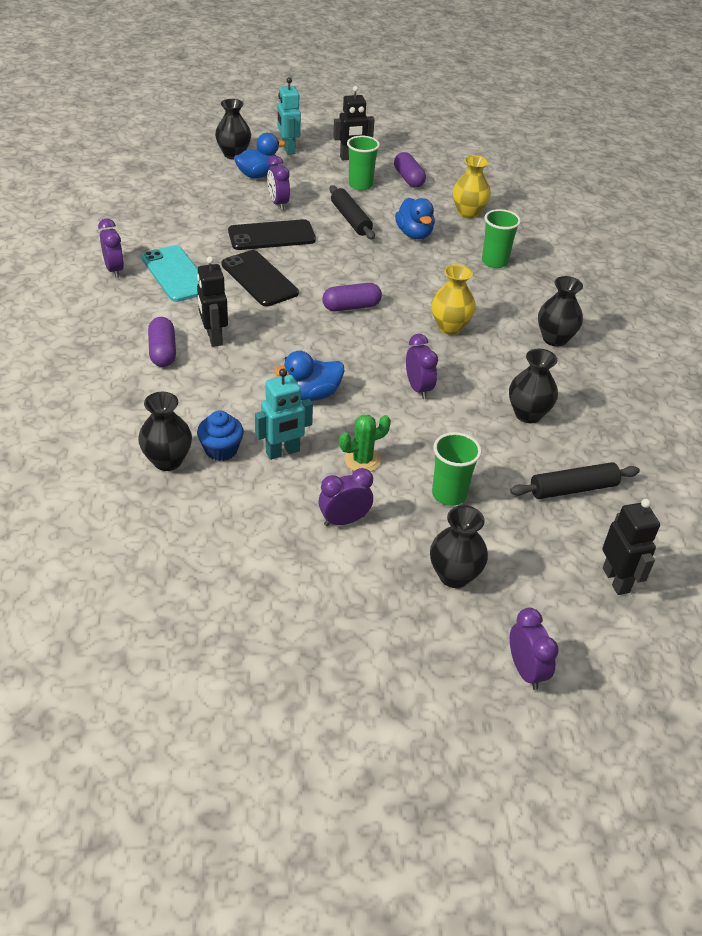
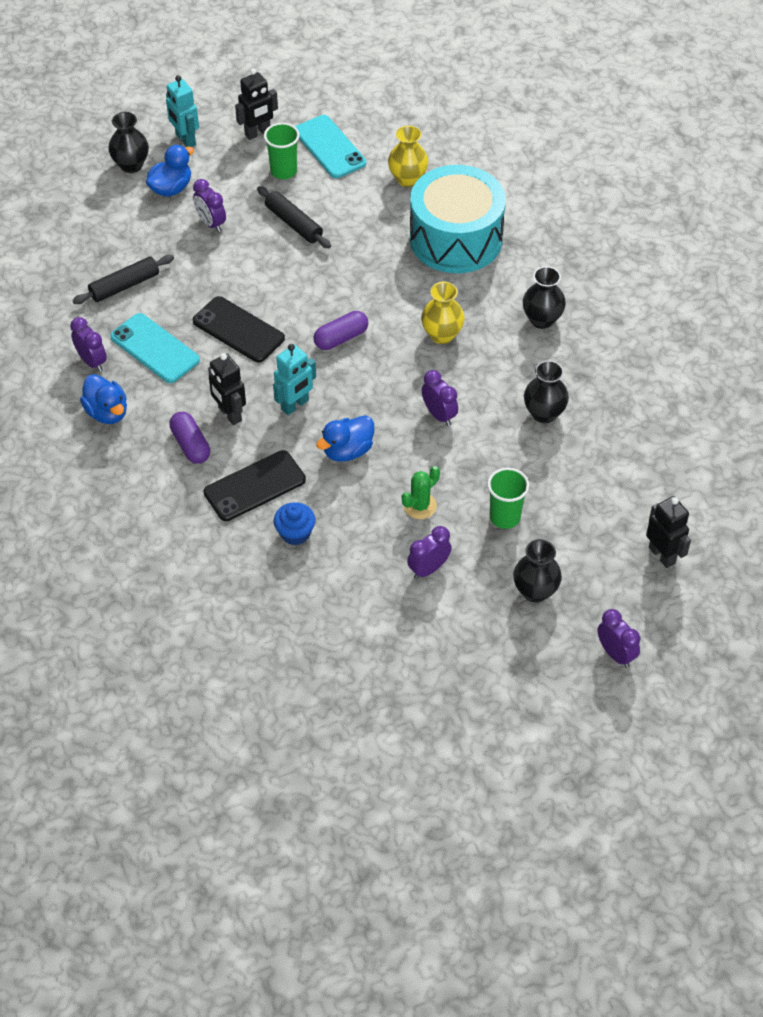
camera: 15 degrees left, 10 degrees up
black vase [138,392,192,471] -> none
black phone [228,219,316,250] -> black phone moved to [203,450,306,521]
turquoise robot [255,369,313,460] -> turquoise robot moved to [273,344,316,415]
purple capsule [394,152,426,188] -> turquoise phone [295,115,366,178]
blue duck [395,198,435,239] -> blue duck moved to [80,374,127,424]
green cup [482,209,521,268] -> turquoise drum [410,165,506,273]
black rolling pin [510,462,640,499] -> black rolling pin moved to [72,255,174,304]

